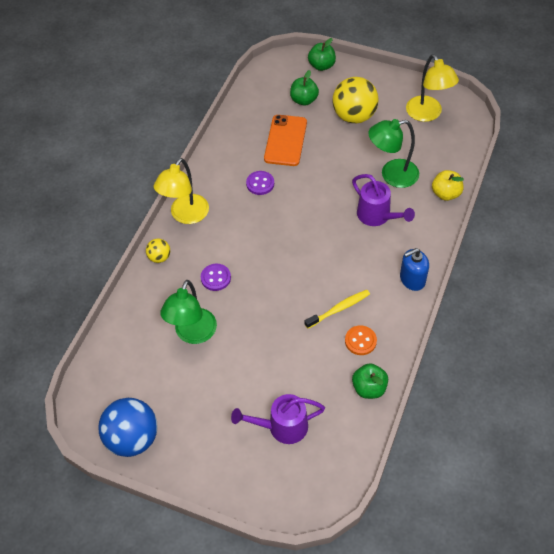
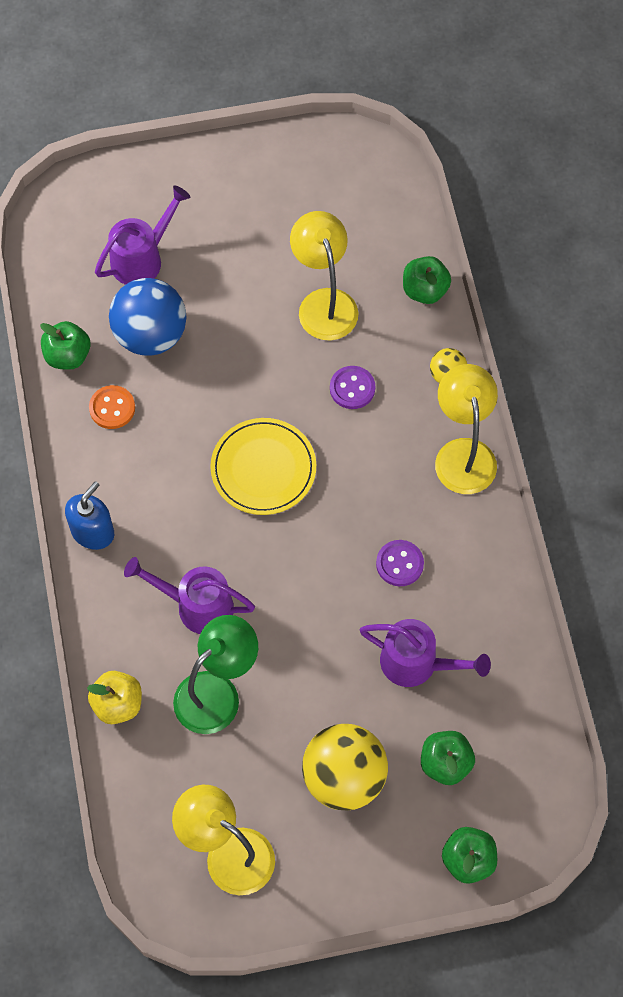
camera: 145 degrees right, 10 degrees up
blue ball [98,398,158,457] -> blue ball moved to [109,278,187,356]
green lamp [160,280,217,344] -> yellow lamp [290,211,358,340]
orange phone [264,115,307,166] -> purple watering can [360,619,491,687]
yellow toothbrush [305,290,370,329] -> none
none -> yellow plate [210,418,316,515]
none -> green apple [403,256,451,304]

